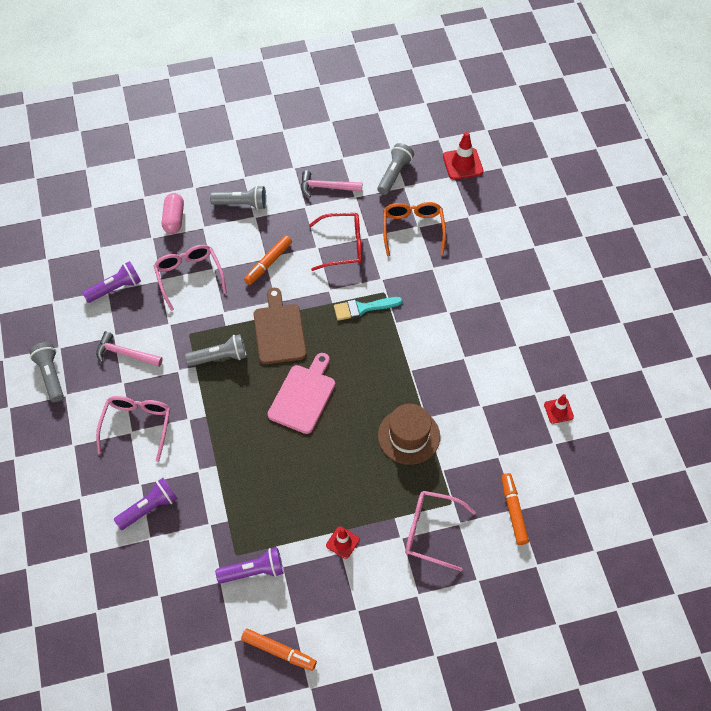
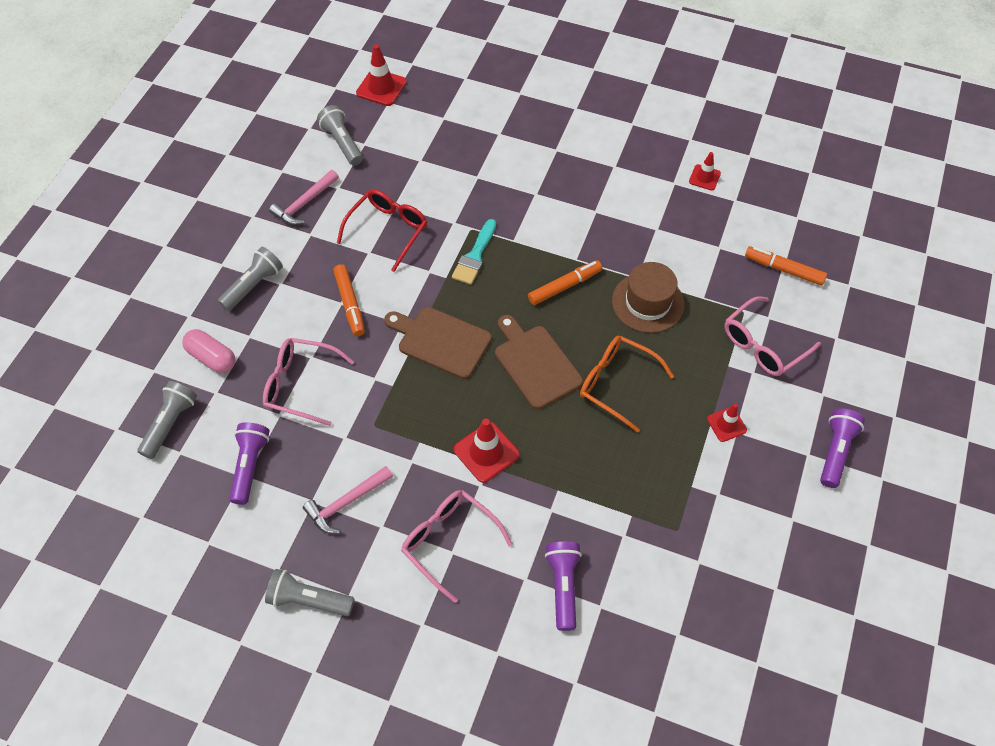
camera: 55 degrees left, 0 degrees up
grey flashlight [185,334,247,366] -> grey flashlight moved to [137,381,197,459]
purple flashlight [215,548,284,584] -> purple flashlight moved to [820,408,865,488]
orange marker [241,628,317,671] -> orange marker moved to [528,260,602,305]
pink cutting board [268,353,335,434] -> brown cutting board [495,315,583,409]
orange glasses [383,202,446,256] -> orange glasses moved to [580,336,674,433]
none -> red traffic cone [454,419,520,483]

